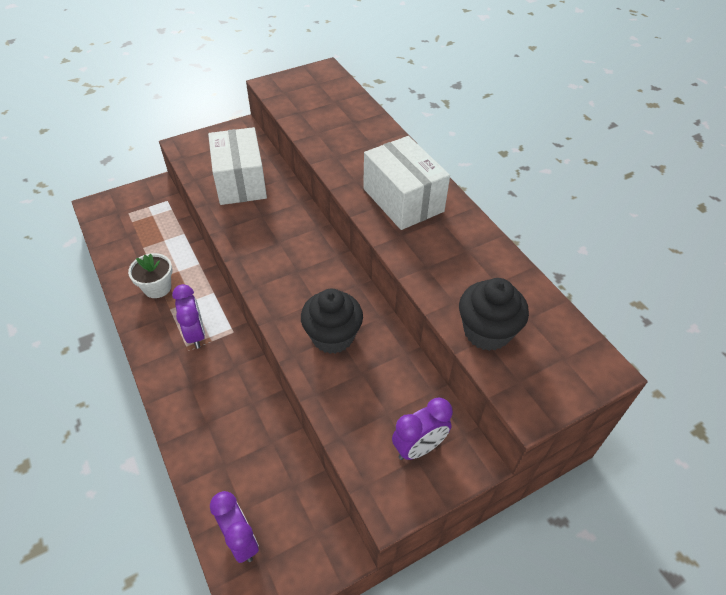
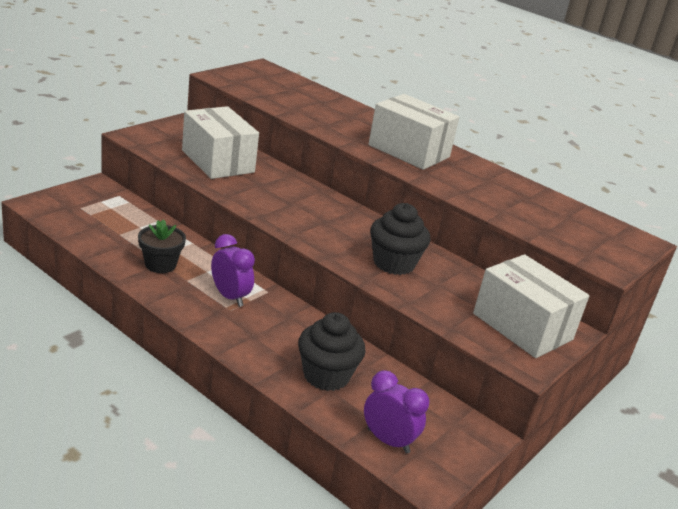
camera: 25 degrees left, 20 degrees down
white flower pot [128,253,173,298] -> black flower pot [138,219,186,273]
purple clock [392,398,453,460] -> white box [473,254,589,358]
black cupcake [459,278,529,351] -> black cupcake moved to [298,312,366,391]

